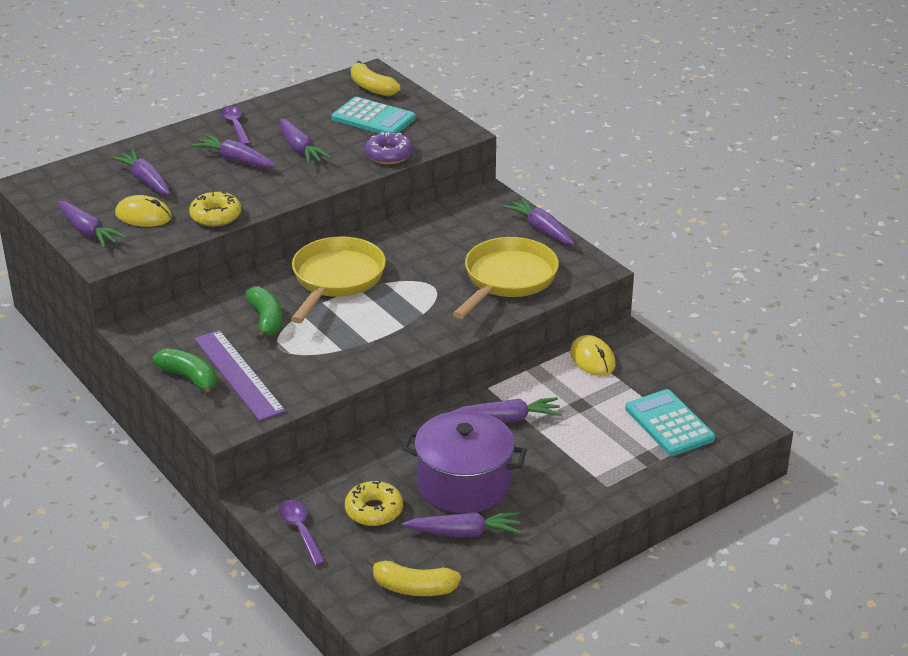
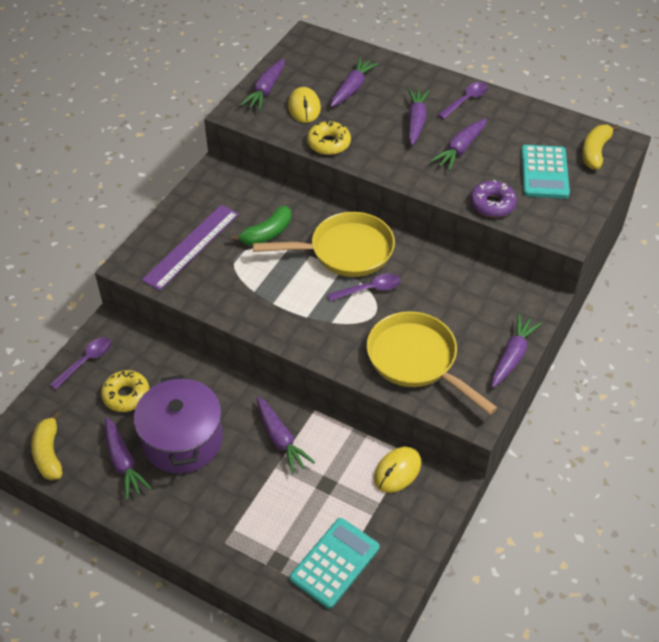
camera: 65 degrees right, 15 degrees up
green banana [153,348,217,397] -> none
yellow pan [453,237,559,319] -> yellow pan turned 135 degrees counterclockwise [367,311,498,415]
none -> purple spoon [327,273,401,301]

